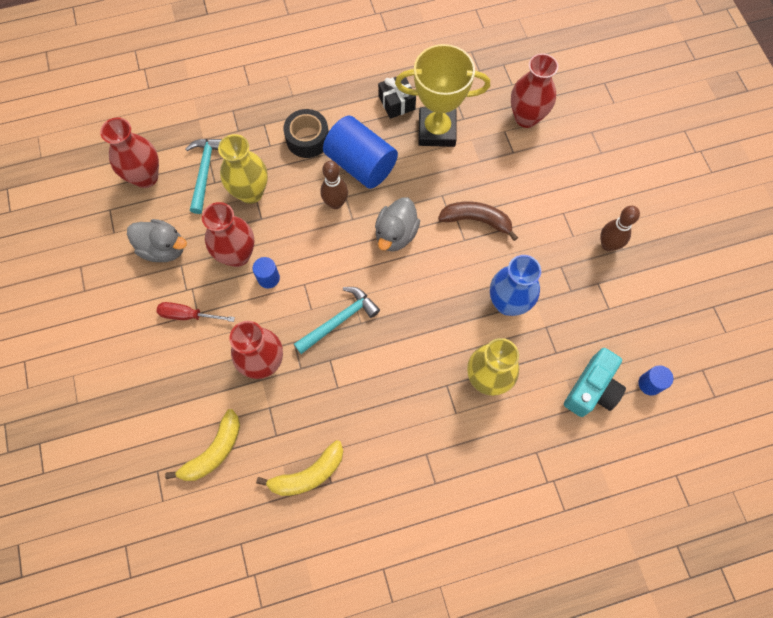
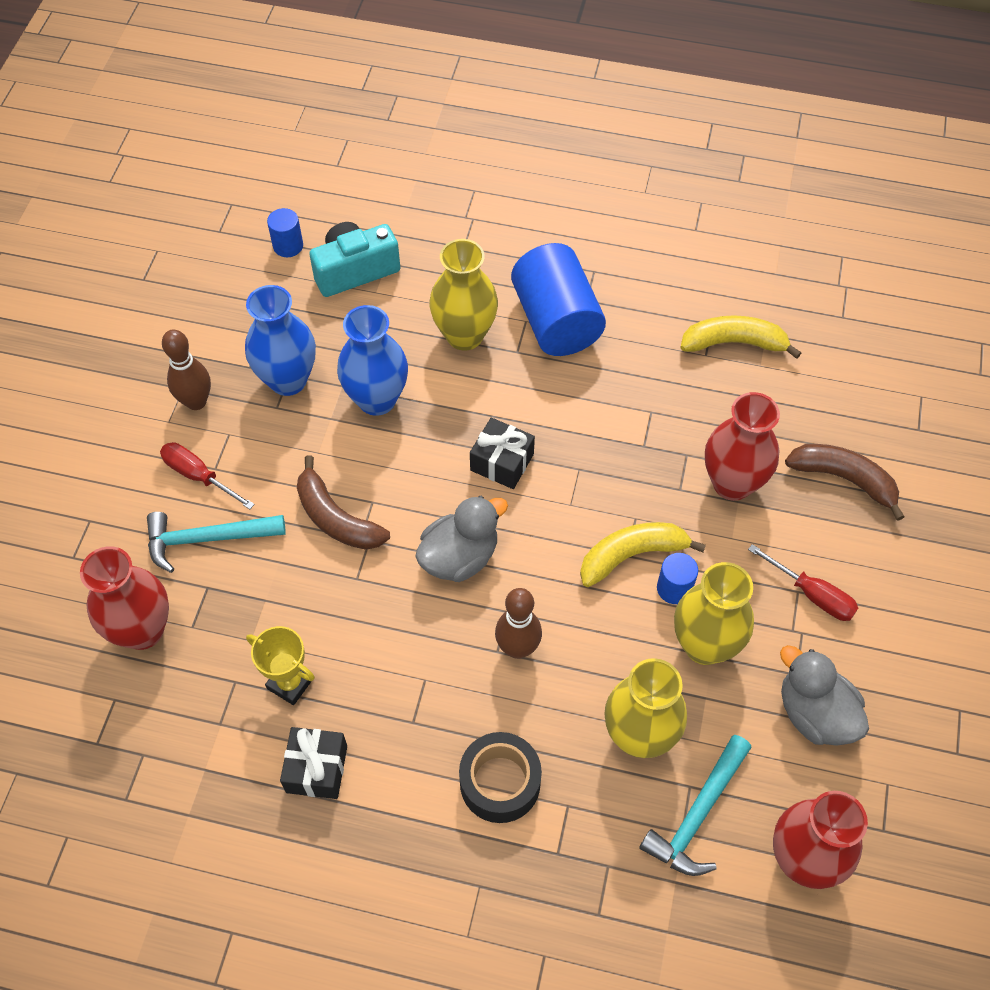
camera: 150 degrees left, 10 degrees down
yellow banana [165,409,240,481] -> yellow banana moved to [580,522,706,587]
red vase [202,202,254,267] -> yellow vase [674,562,754,665]
turquoise hammer [294,287,380,354] -> turquoise hammer moved to [147,512,286,573]
blue cylinder [323,115,398,189] -> blue cylinder moved to [511,243,606,356]
yellow trophy [395,44,490,147] -> yellow trophy [246,626,315,705], size x0.52
none -> red screwdriver [160,442,255,509]
none -> blue vase [245,285,316,396]
none -> black gift [470,417,535,489]
none -> brown banana [785,444,905,521]

